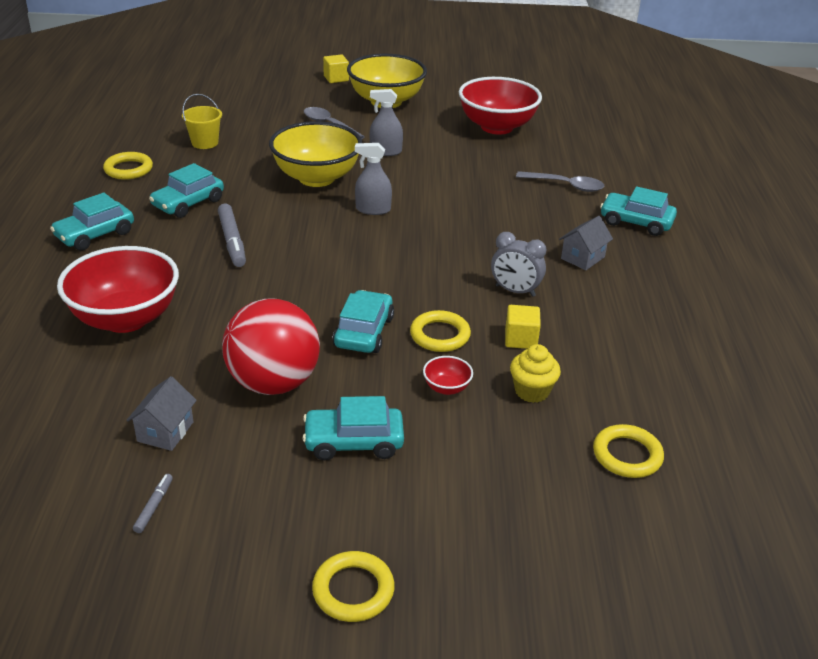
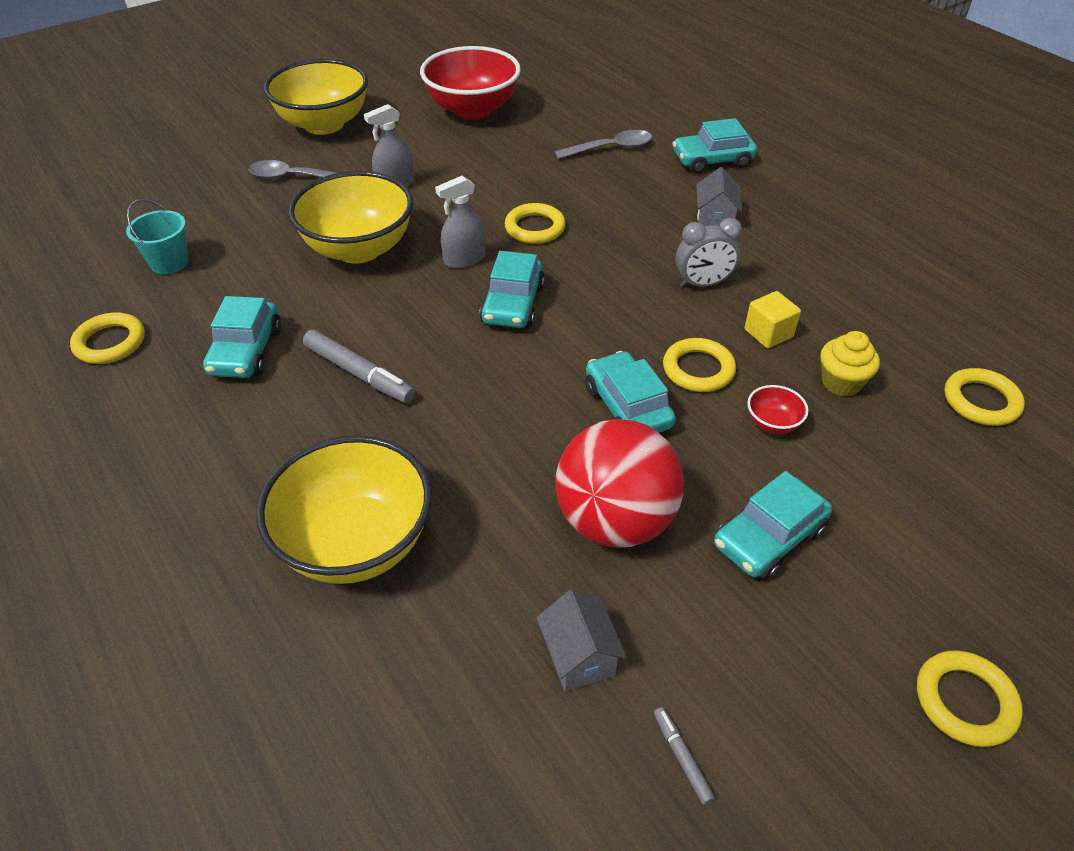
camera: 35 degrees left, 10 degrees up
turquoise car [50,193,134,251] -> turquoise car moved to [479,251,545,328]
red bowl [57,246,179,333] -> yellow bowl [256,435,432,584]
yellow bucket [182,94,222,149] -> turquoise bucket [126,199,189,274]
yellow cube [323,55,349,83] -> none
none -> yellow ring [505,203,566,244]

